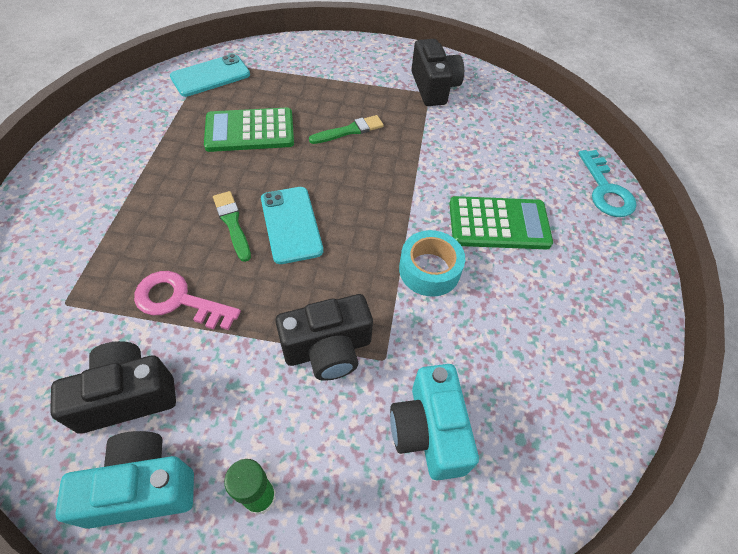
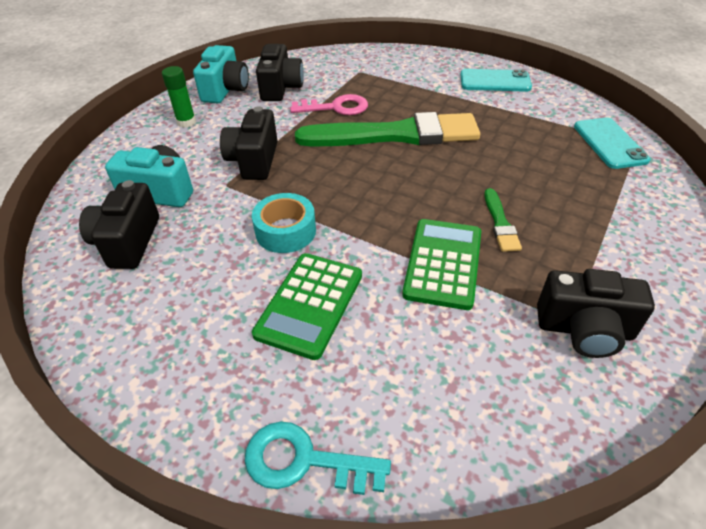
camera: 115 degrees right, 10 degrees down
pink key [134,271,241,330] -> pink key turned 45 degrees clockwise [290,94,368,115]
green calculator [204,107,294,152] -> green calculator moved to [402,219,481,310]
green brush [213,191,251,262] -> green brush [295,112,480,146], size x2.40
turquoise phone [261,187,323,264] -> turquoise phone moved to [460,69,532,92]
none -> black camera [79,180,159,269]

